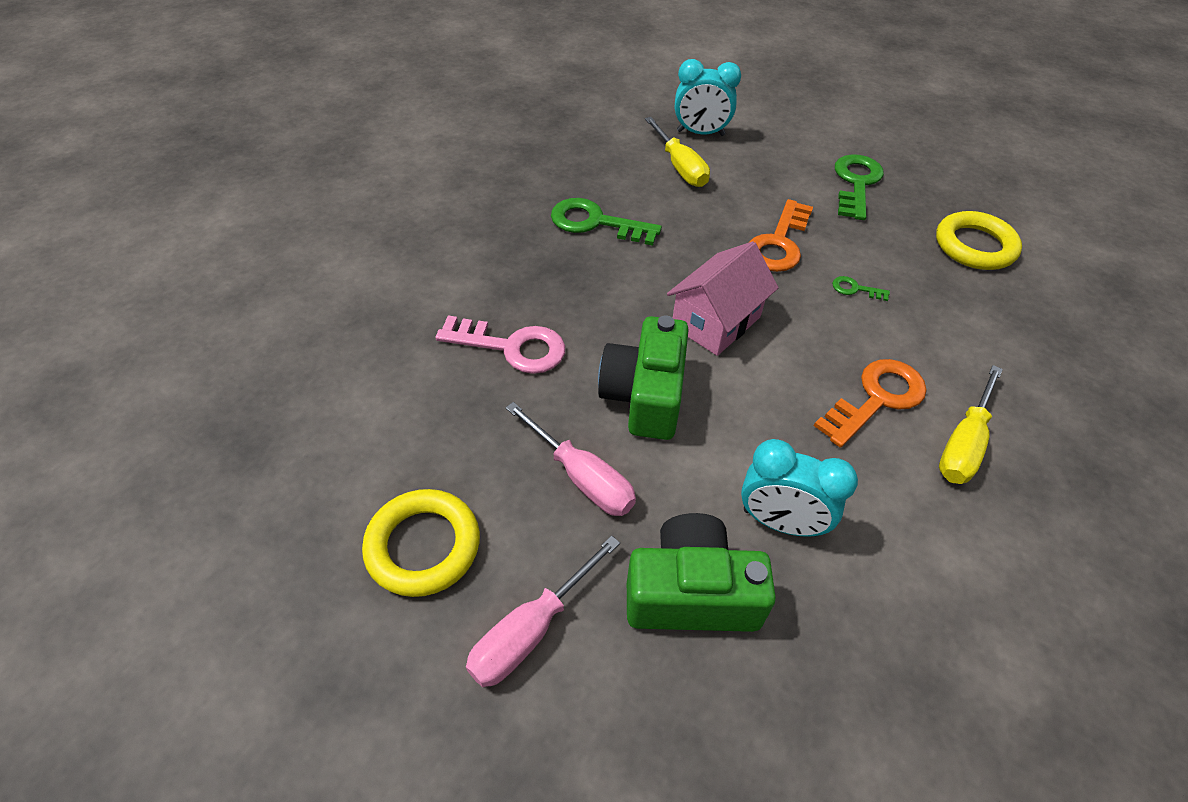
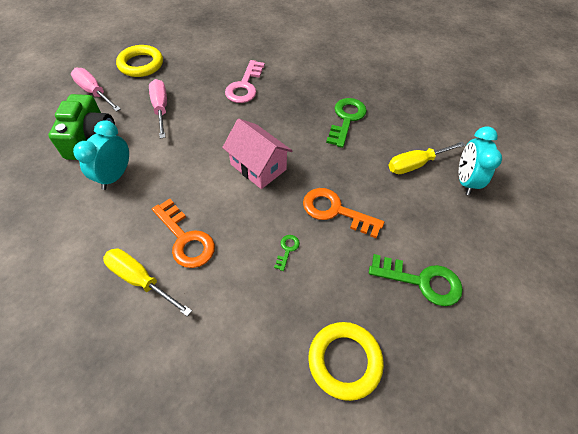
camera: 90 degrees right, 5 degrees up
pink screwdriver [505,402,636,516] -> pink screwdriver turned 120 degrees clockwise [149,79,167,138]
green camera [598,316,689,440] -> none

